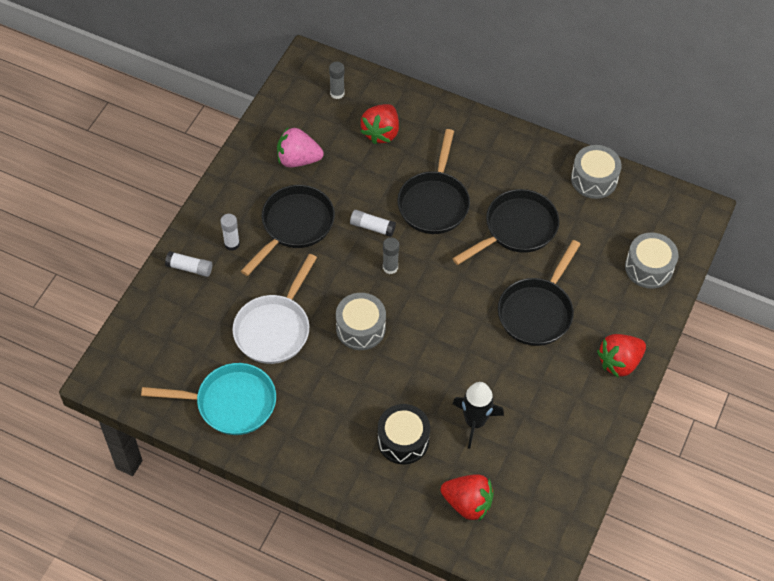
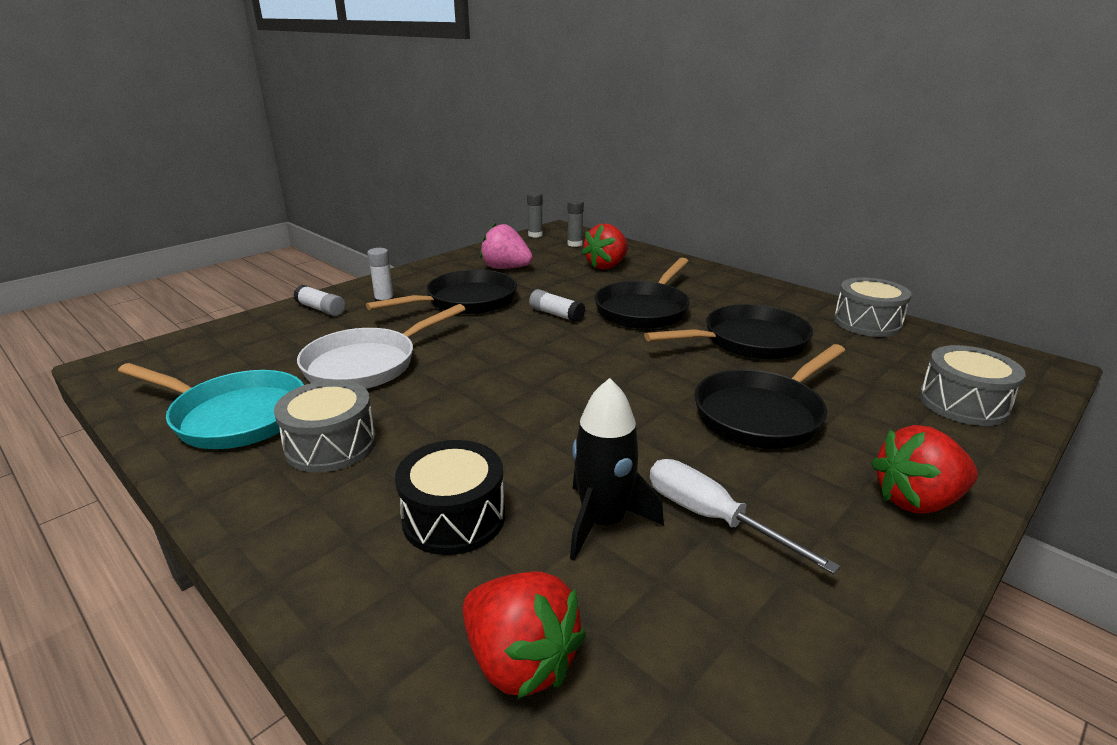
camera: 20 degrees right, 30 degrees down
grey drum [336,293,386,350] -> grey drum moved to [274,380,376,473]
grey glue stick [383,237,399,274] -> grey glue stick moved to [527,192,543,238]
none -> white screwdriver [650,459,840,575]

